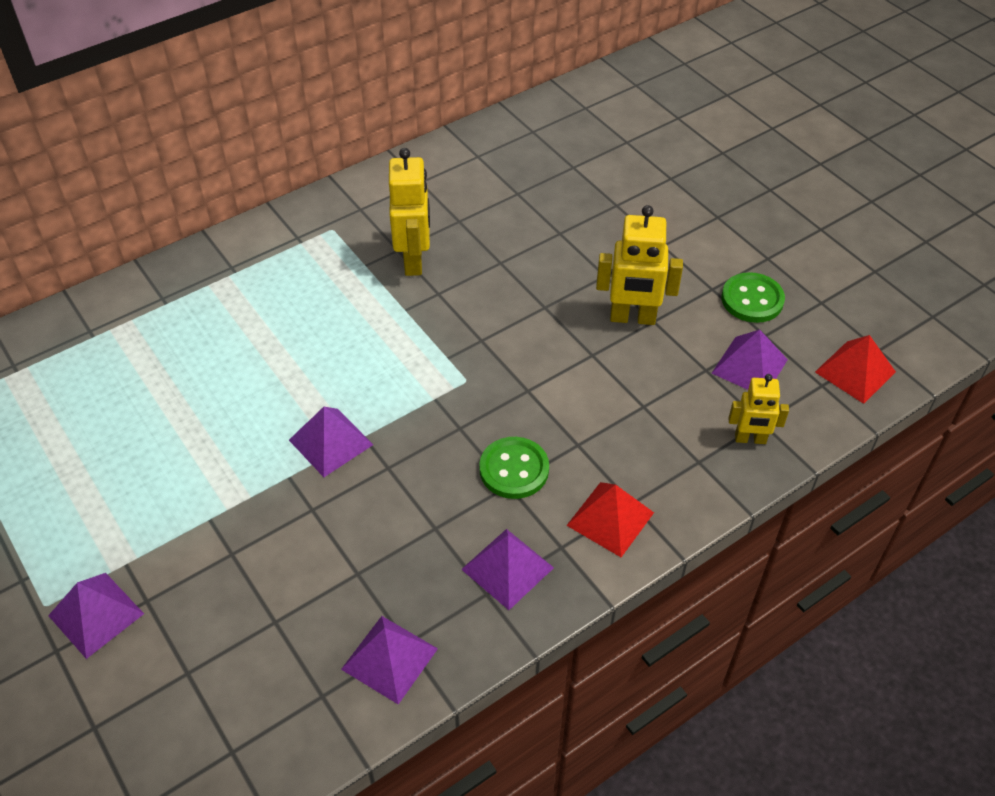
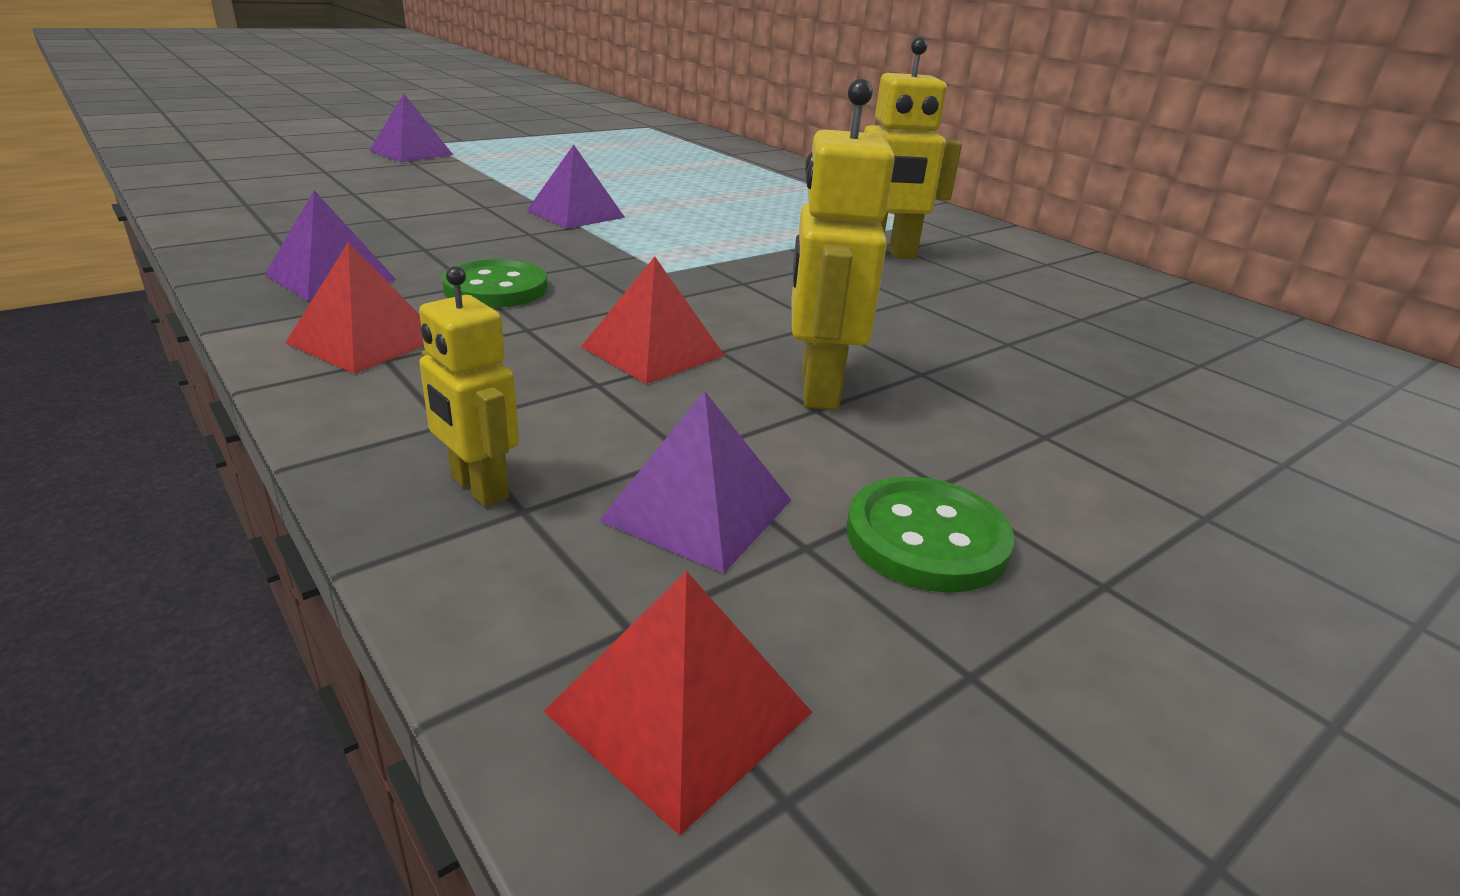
camera: 85 degrees right, 20 degrees down
purple pyramid [341,616,438,704] -> none
yellow robot [729,374,789,444] -> yellow robot turned 45 degrees counterclockwise [419,266,519,506]
none -> red pyramid [581,257,725,384]

